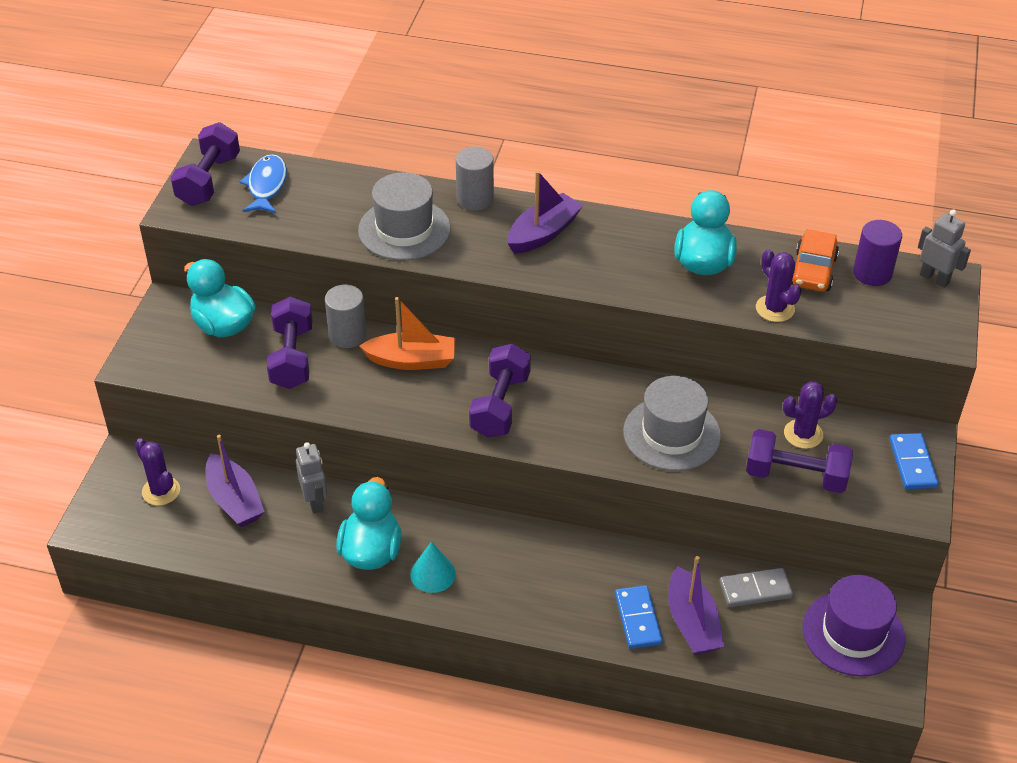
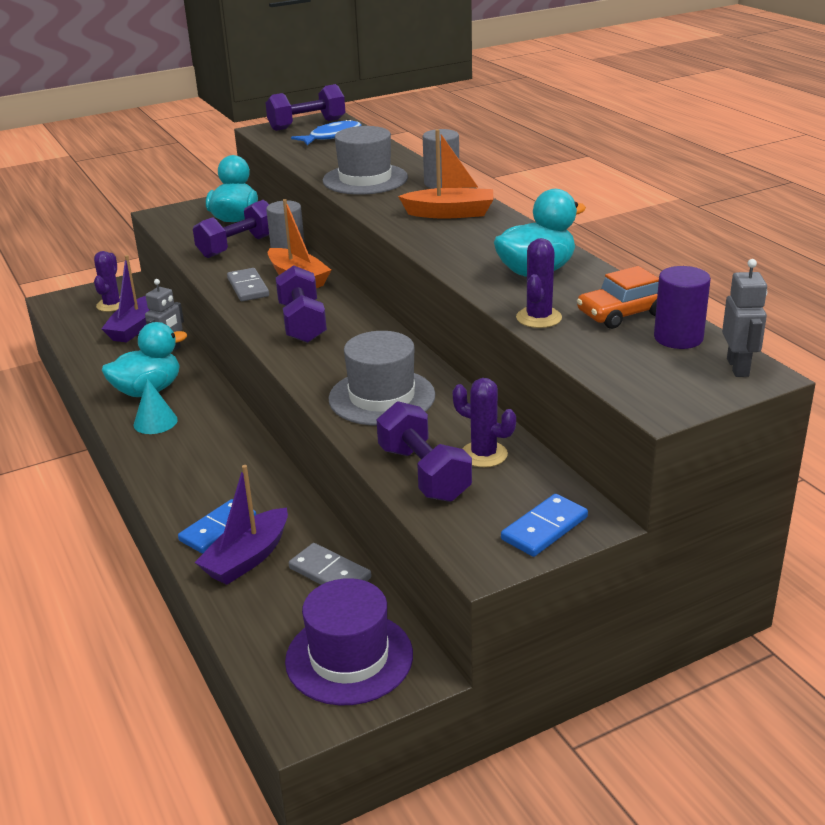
camera: 50 degrees right, 15 degrees down
purple dumbbell [469,344,531,438] -> purple dumbbell turned 75 degrees counterclockwise [276,265,327,343]
purple boat [508,171,583,254] -> orange boat [398,129,494,219]
none -> grey domino [227,268,269,301]

